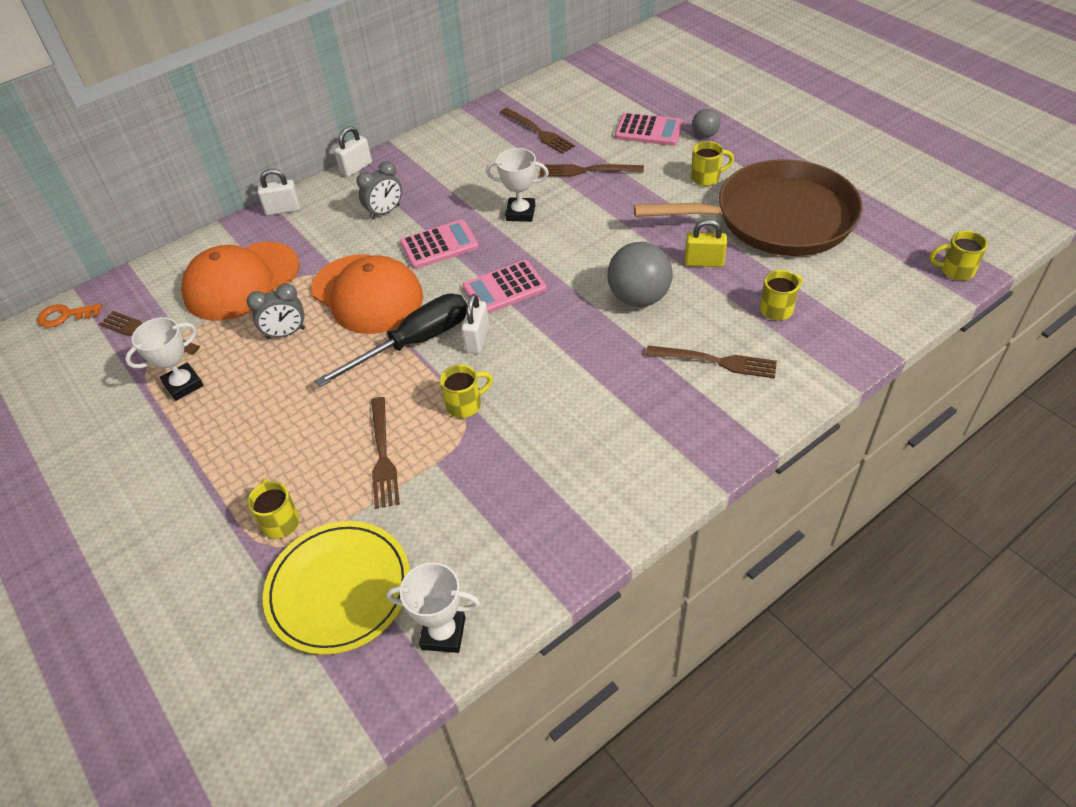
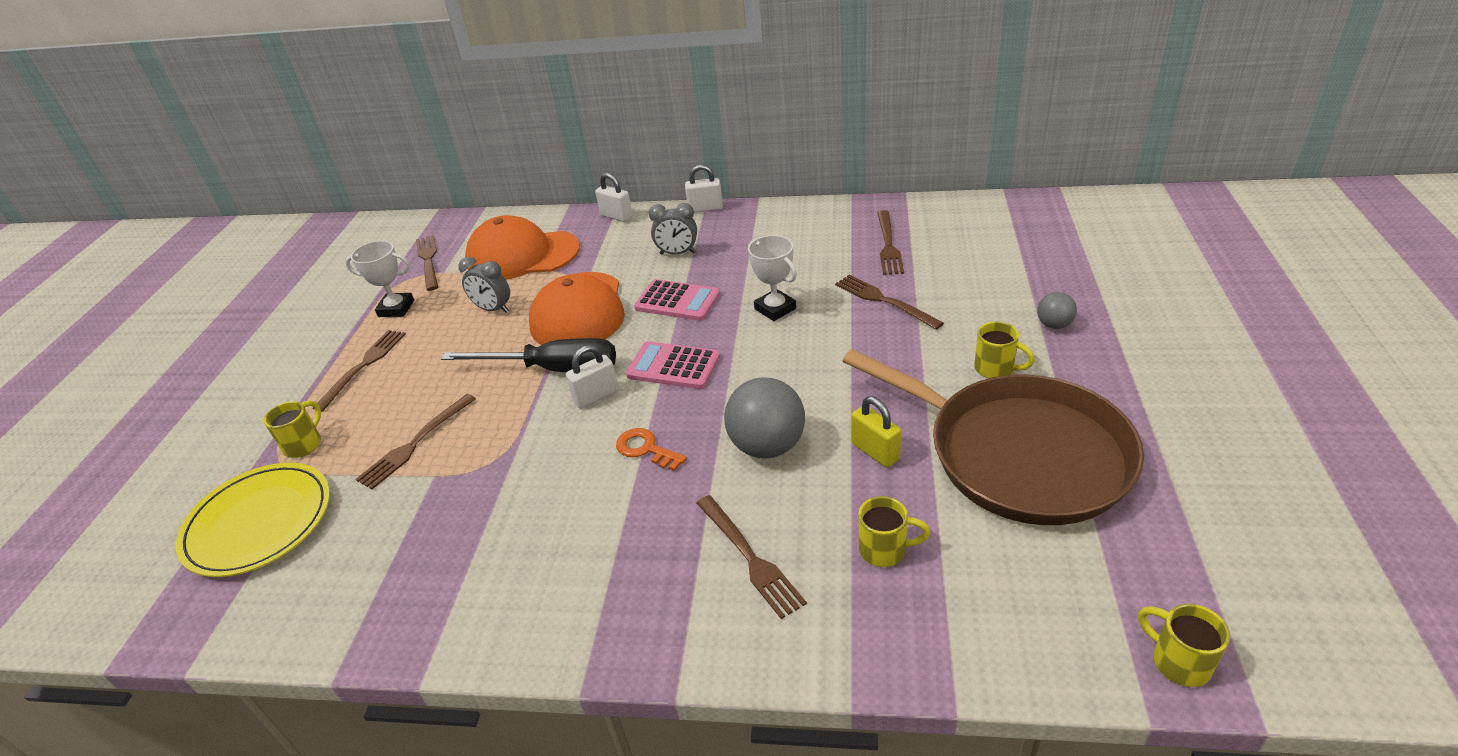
camera: 45 degrees right, 10 degrees down
orange key [37,303,102,328] -> orange key moved to [616,428,687,471]
white trophy [386,562,480,653] -> none
yellow mug [440,365,493,418] -> none
pink calculator [615,113,683,146] -> none
none -> brown fork [313,330,406,411]

